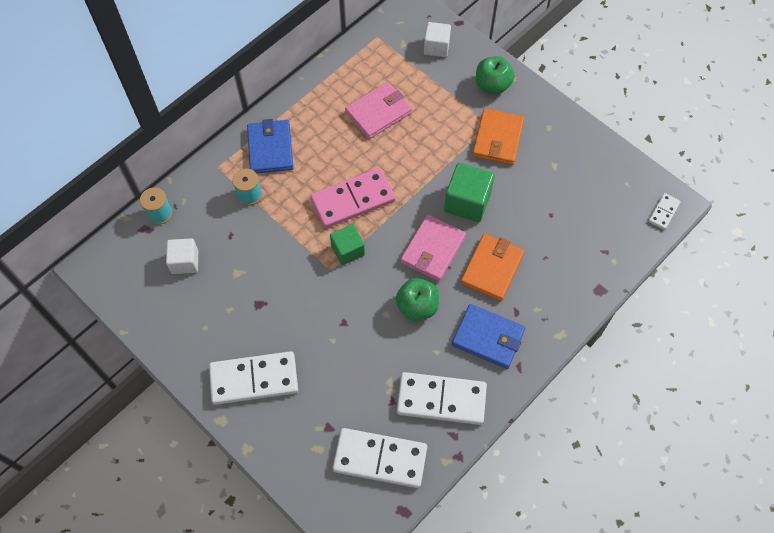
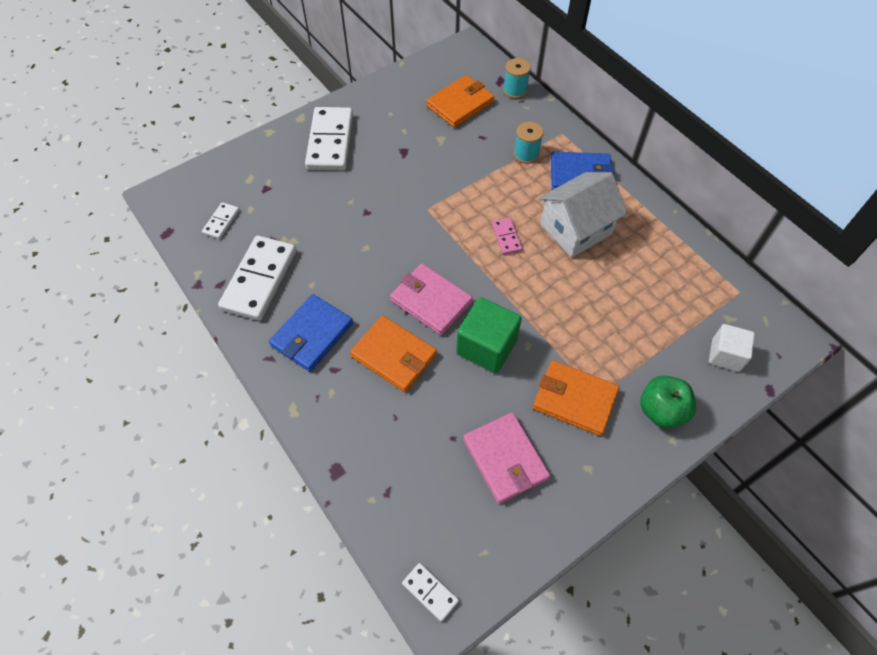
camera: 100 degrees right, 5 degrees down
white cube [166,238,198,274] -> orange wallet [426,75,494,128]
pink domino [310,168,396,228] -> pink domino [492,218,523,255], size x0.48
green cube [330,224,365,265] -> none
white domino [333,428,427,488] -> white domino [202,202,239,239], size x0.48
pink wallet [345,82,412,139] -> pink wallet moved to [463,412,550,504]
green apple [396,278,439,321] -> none
none -> white house [538,172,628,258]

